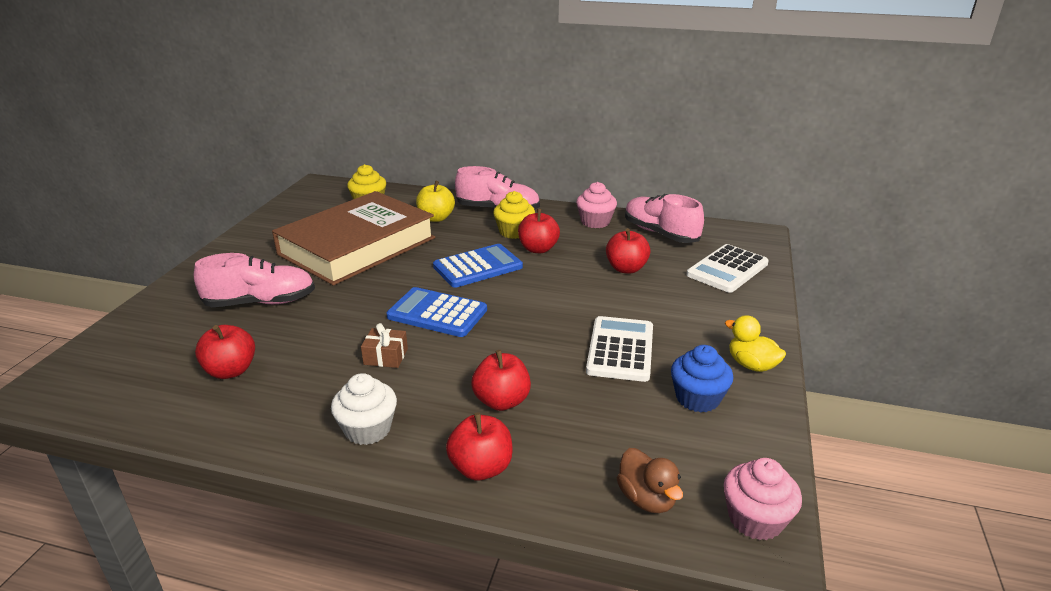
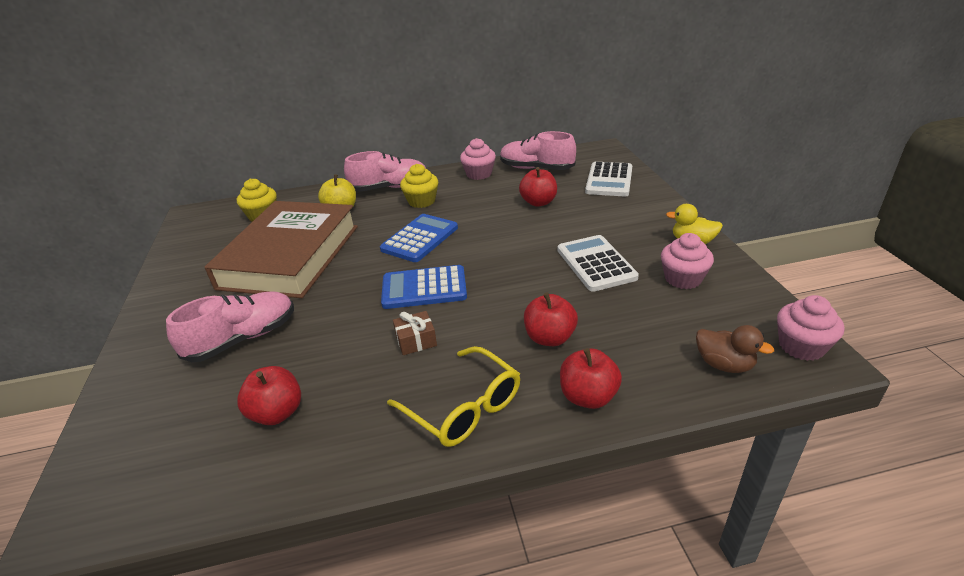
camera: 25 degrees left, 5 degrees up
white cupcake [331,373,397,445] -> yellow glasses [387,346,520,447]
red apple [518,209,560,253] -> none
blue cupcake [671,345,734,412] -> pink cupcake [661,233,714,289]

